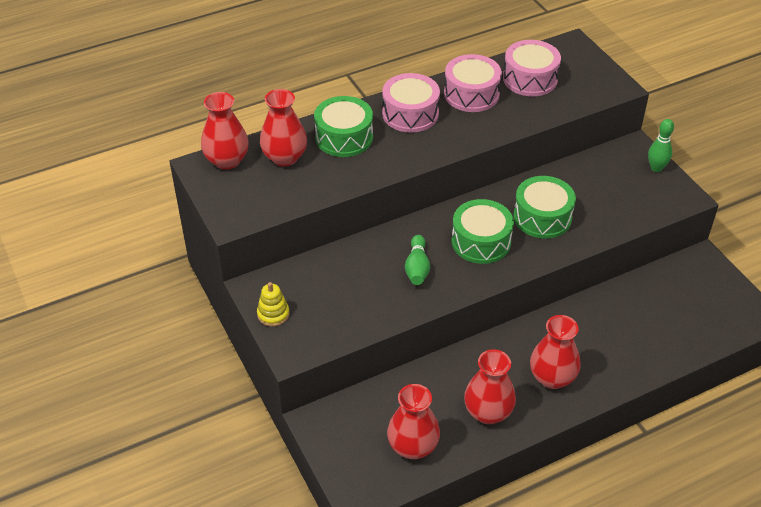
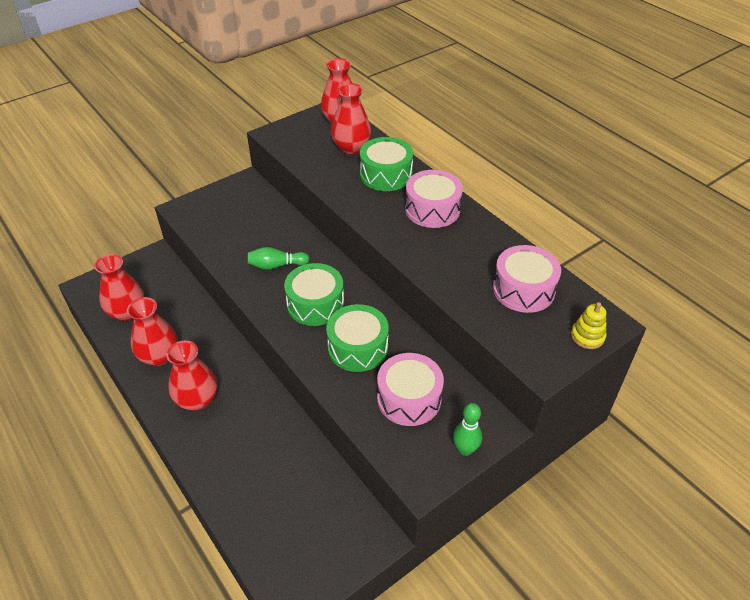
camera: 80 degrees right, 0 degrees up
yellow stacking toy [257,282,289,327] -> yellow stacking toy moved to [571,302,606,349]
pink drum [444,54,502,112] -> pink drum moved to [377,353,444,426]

